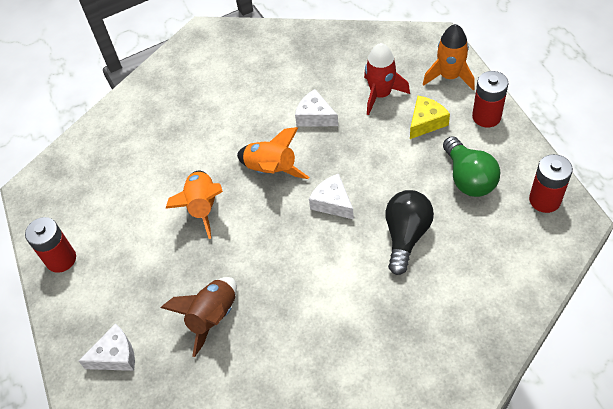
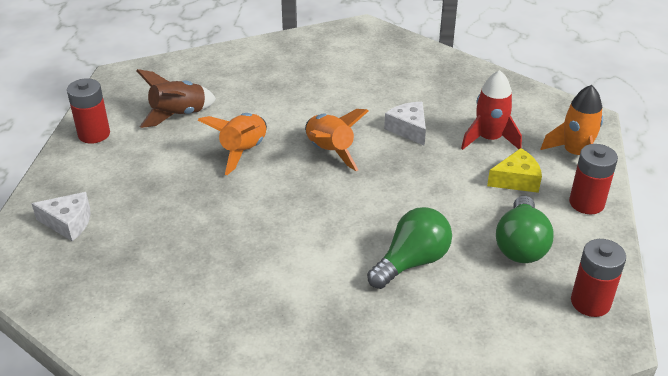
camera: 25 degrees right, 15 degrees down
brown rocket [161,277,237,357] -> brown rocket moved to [136,69,216,128]
white cheese [309,174,354,219] -> none
black light bulb [385,190,434,275] -> green light bulb [367,207,452,289]

